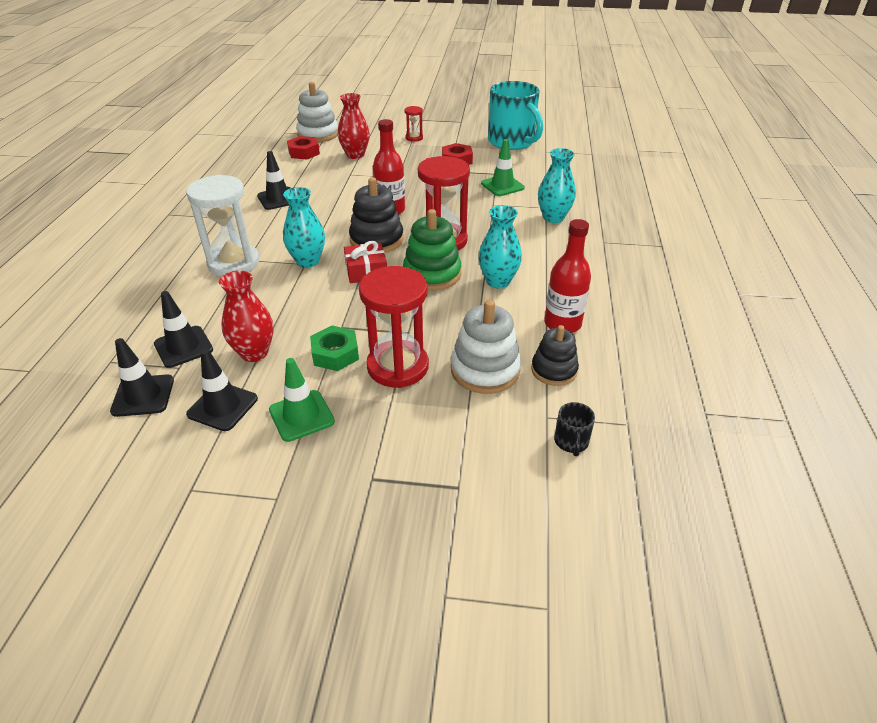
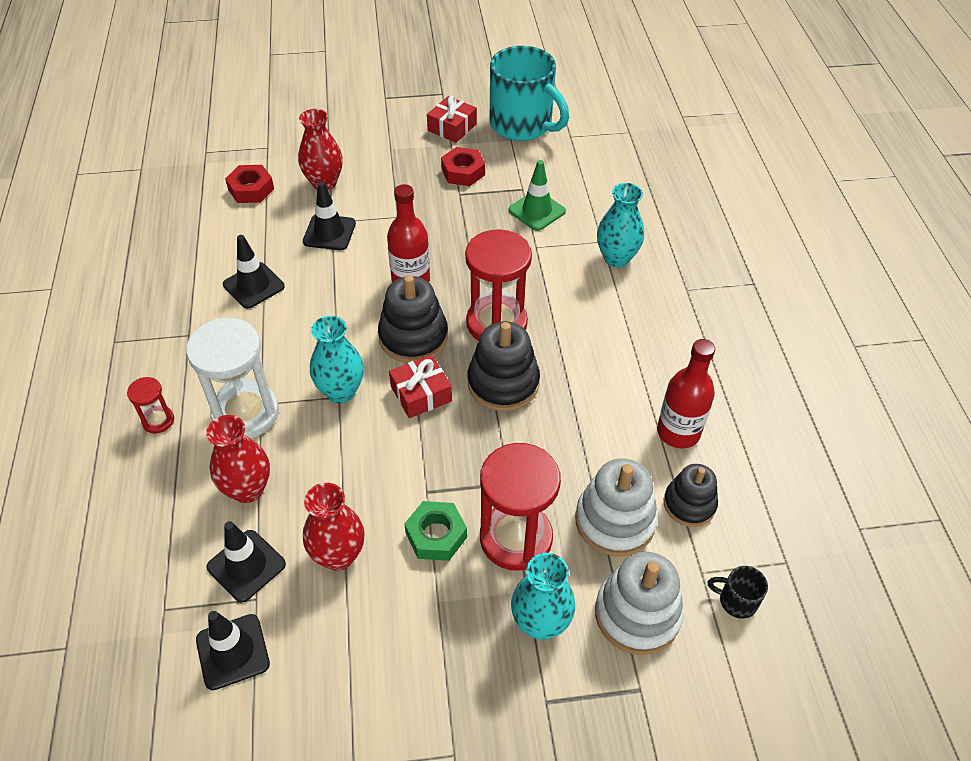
camera: 15 degrees left, 10 degrees up
black traffic cone [186,349,258,431] -> black traffic cone moved to [303,182,356,250]
green traffic cone [269,358,335,442] -> none
white stacking toy [296,82,338,143] -> white stacking toy moved to [595,552,684,655]
green stacking toy [403,209,461,291] -> black stacking toy [468,322,540,411]
red hourglass [405,106,423,142] -> red hourglass moved to [127,377,174,433]
turquoise vase [478,205,522,289] -> turquoise vase moved to [511,553,575,640]
black mug [554,402,595,456] -> black mug turned 120 degrees clockwise [708,566,768,619]
none -> red vase [206,415,270,503]
none -> red gift [427,96,477,143]

